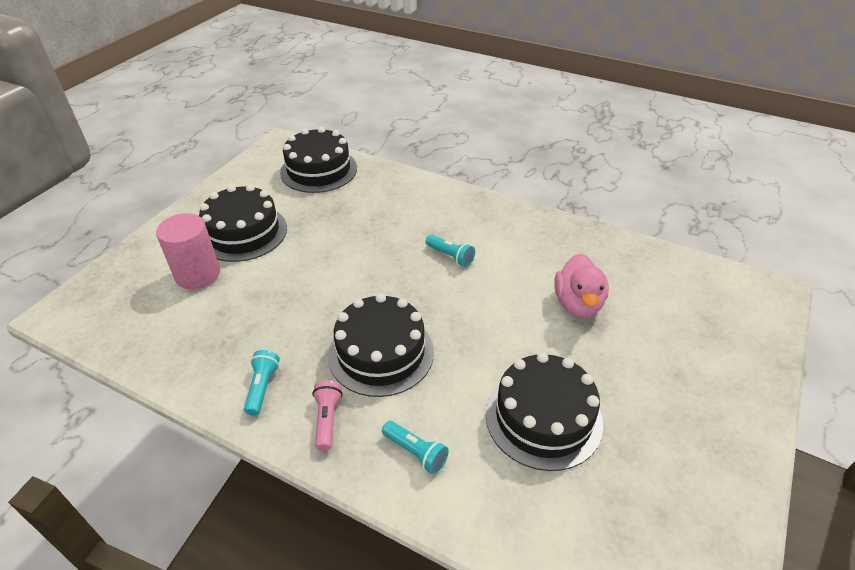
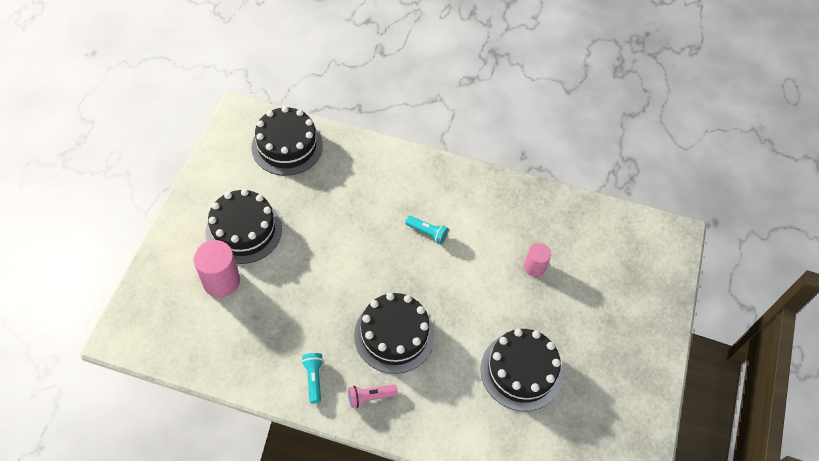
camera: 15 degrees left, 15 degrees up
pink flashlight [312,380,343,451] -> pink flashlight turned 90 degrees counterclockwise [348,385,398,408]
turquoise flashlight [382,421,449,474] -> none
pink duck [554,253,609,317] -> pink cylinder [524,243,551,277]

